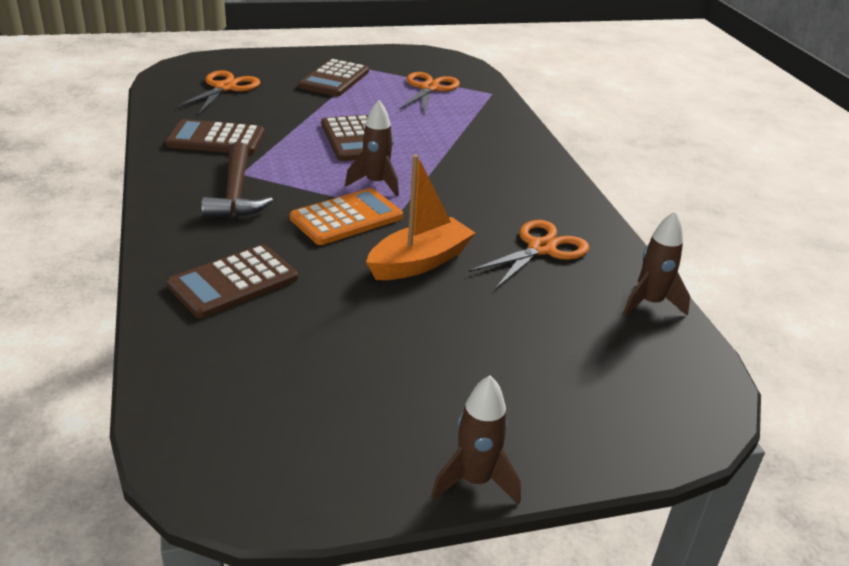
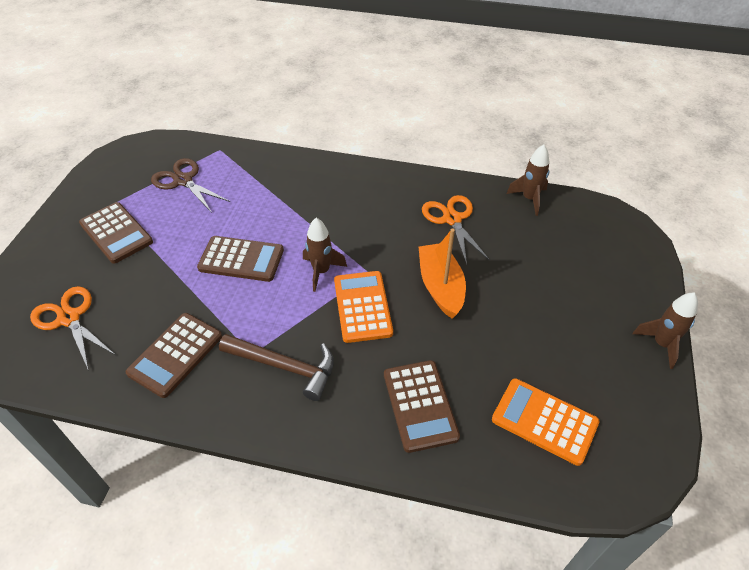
camera: 60 degrees left, 15 degrees up
orange scissors [399,72,460,114] -> brown scissors [151,158,230,213]
none -> orange calculator [492,378,600,466]

